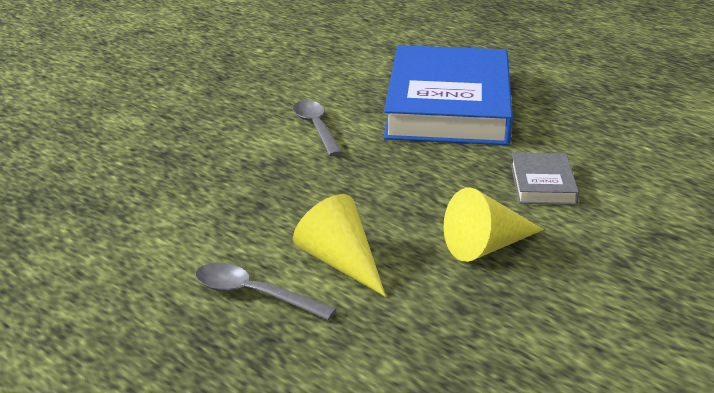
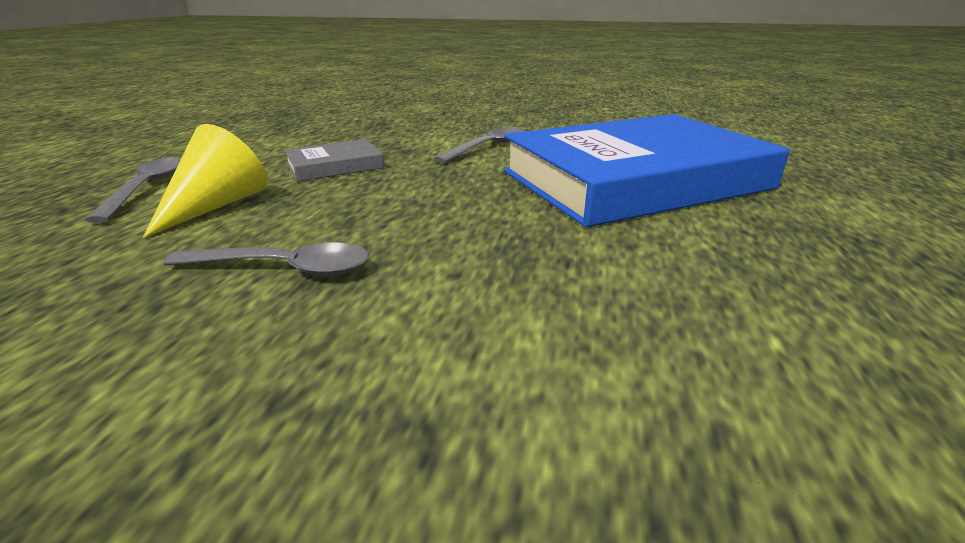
camera: 60 degrees right, 0 degrees up
yellow cone [444,188,544,262] -> grey spoon [163,243,369,276]
grey book [511,152,579,205] -> grey book moved to [284,139,384,181]

